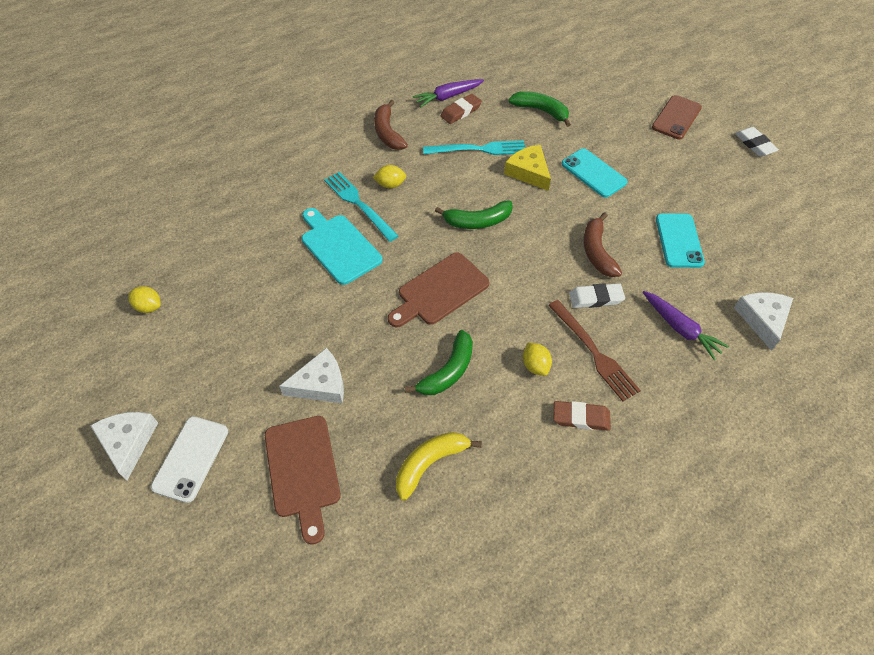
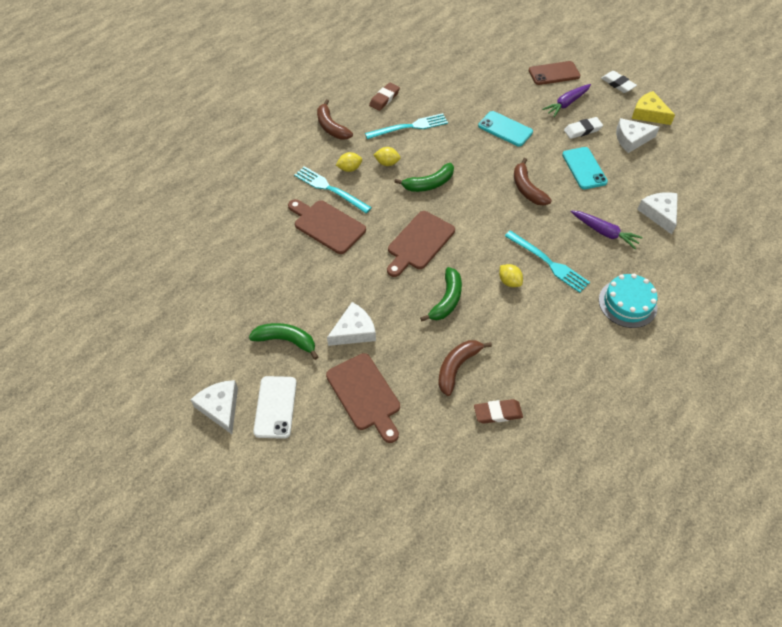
camera: 15 degrees left, 0 degrees up
yellow lemon [128,286,161,313] -> yellow lemon moved to [374,147,400,166]
turquoise cutting board [302,208,383,285] -> brown cutting board [288,199,366,254]
yellow banana [396,432,482,501] -> brown banana [438,340,492,396]
purple carrot [413,79,484,107] -> purple carrot moved to [542,84,591,117]
yellow cheese [504,145,551,191] -> yellow cheese moved to [632,91,675,125]
green banana [509,91,571,127] -> green banana moved to [249,323,318,360]
brown fork [548,300,641,401] -> turquoise fork [505,230,590,293]
brown eraser [554,401,611,431] -> brown eraser moved to [474,399,523,424]
white eraser [569,283,625,308] -> white eraser moved to [564,117,603,139]
brown phone [652,95,702,139] -> brown phone turned 60 degrees clockwise [529,61,580,85]
none -> turquoise cake [599,274,658,328]
none -> white cheese [616,118,660,153]

